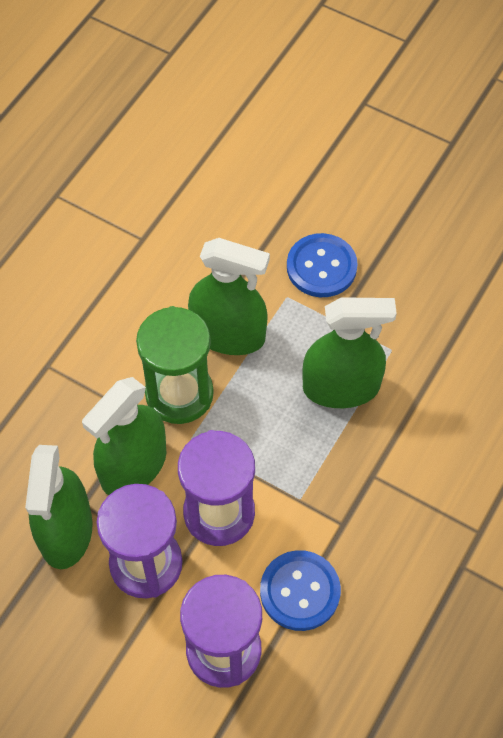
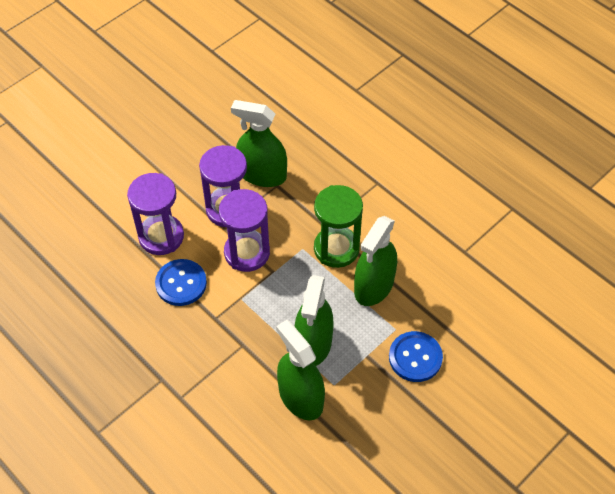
camera: 105 degrees right, 5 degrees down
green spray bottle [82,377,167,495] -> green spray bottle moved to [276,320,325,420]

